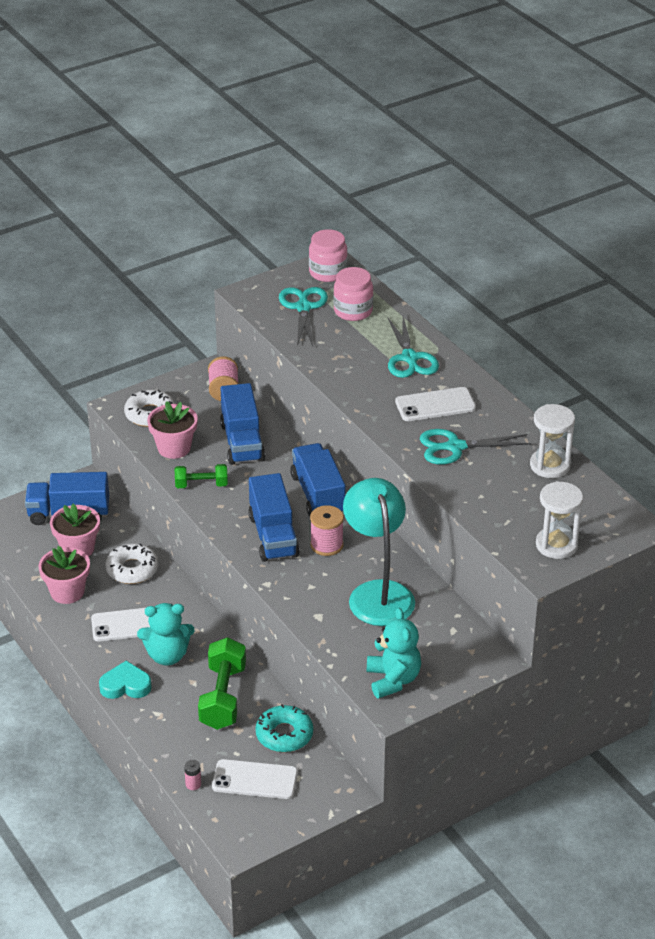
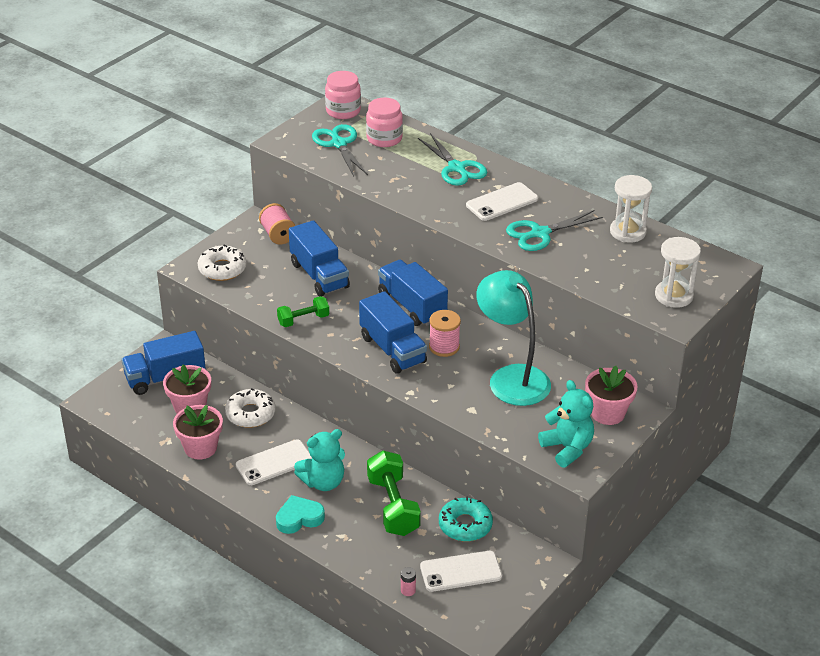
camera: 20 degrees left, 0 degrees up
pink flower pot [147,401,198,459] -> pink flower pot moved to [585,366,638,425]

